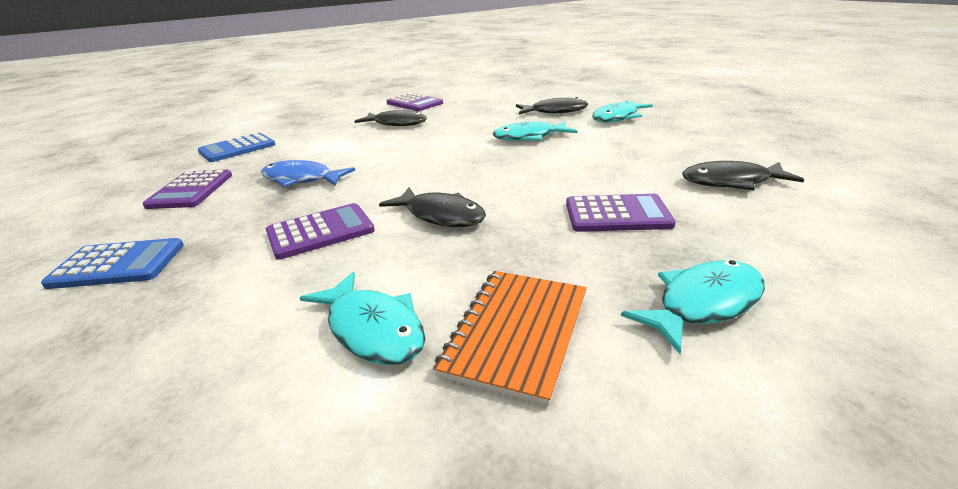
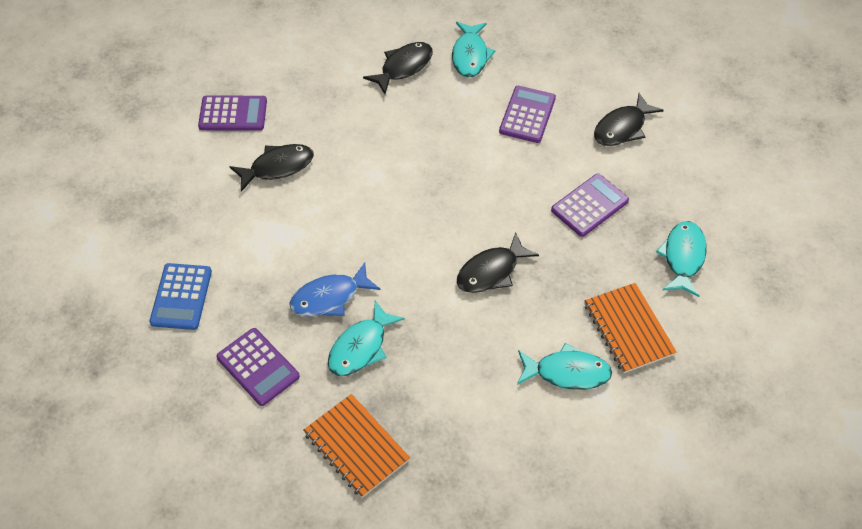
camera: 45 degrees left, 25 degrees up
blue calculator [41,238,184,289] -> orange notebook [303,394,410,498]
purple calculator [266,203,375,260] -> purple calculator moved to [499,86,556,143]
black fish [379,187,486,227] -> black fish turned 150 degrees clockwise [457,232,539,293]
turquoise fish [493,121,577,141] -> turquoise fish moved to [328,300,405,376]

